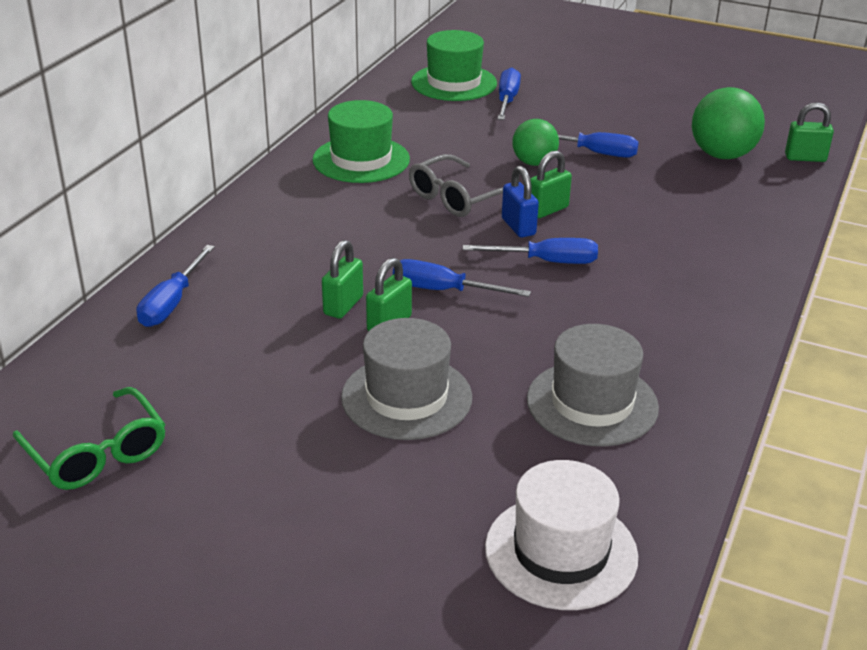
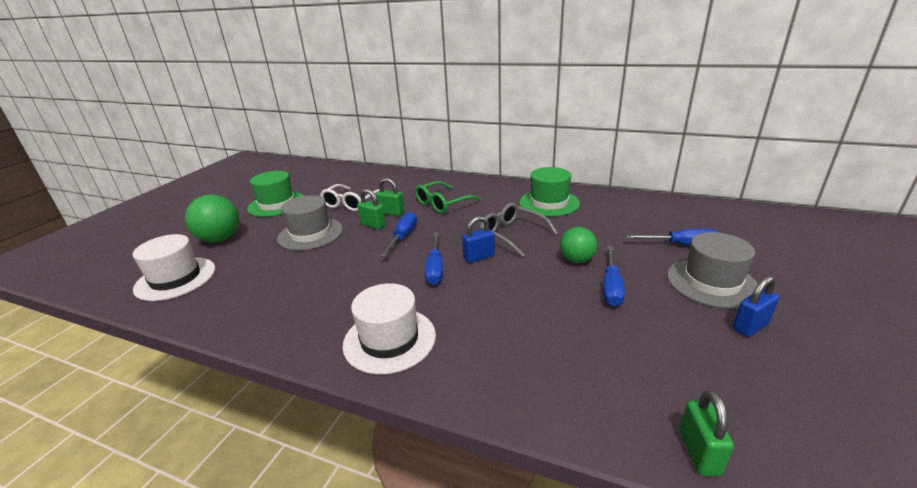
camera: 90 degrees right, 5 degrees down
green glasses [13,387,166,490] -> green glasses moved to [415,181,482,213]
blue screwdriver [137,245,215,327] -> none
green hat [411,30,497,101] -> green hat moved to [247,171,304,217]
grey hat [527,324,659,446] -> grey hat moved to [667,232,758,309]
green padlock [530,151,572,218] -> none
green ball [692,87,765,159] -> green ball moved to [185,195,239,242]
none -> white glasses [320,184,380,211]
none -> white hat [343,283,436,374]
none -> blue padlock [733,276,779,337]

